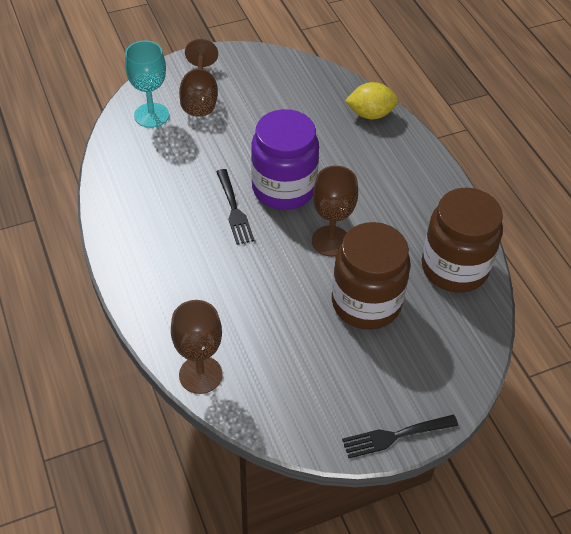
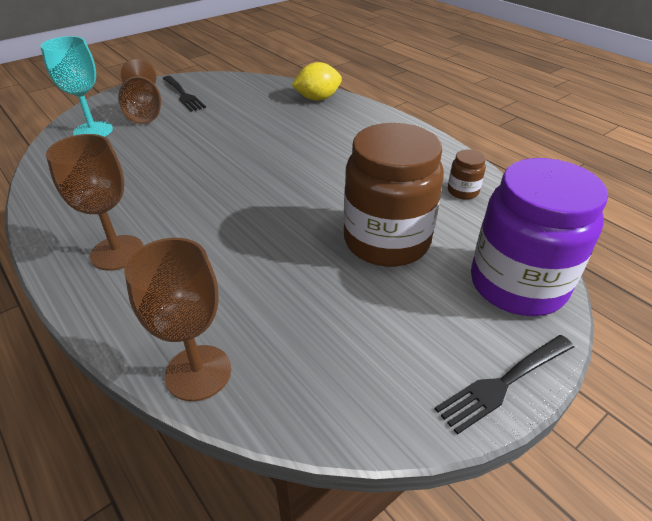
camera: 15 degrees left, 10 degrees down
black fork [216,169,255,245] -> black fork moved to [163,76,206,112]
purple jar [251,109,319,210] -> purple jar moved to [471,158,608,316]
brown goblet [312,166,358,256] -> brown goblet moved to [46,134,144,270]
brown jar [422,188,503,293] -> brown jar [448,150,486,200], size x0.41

